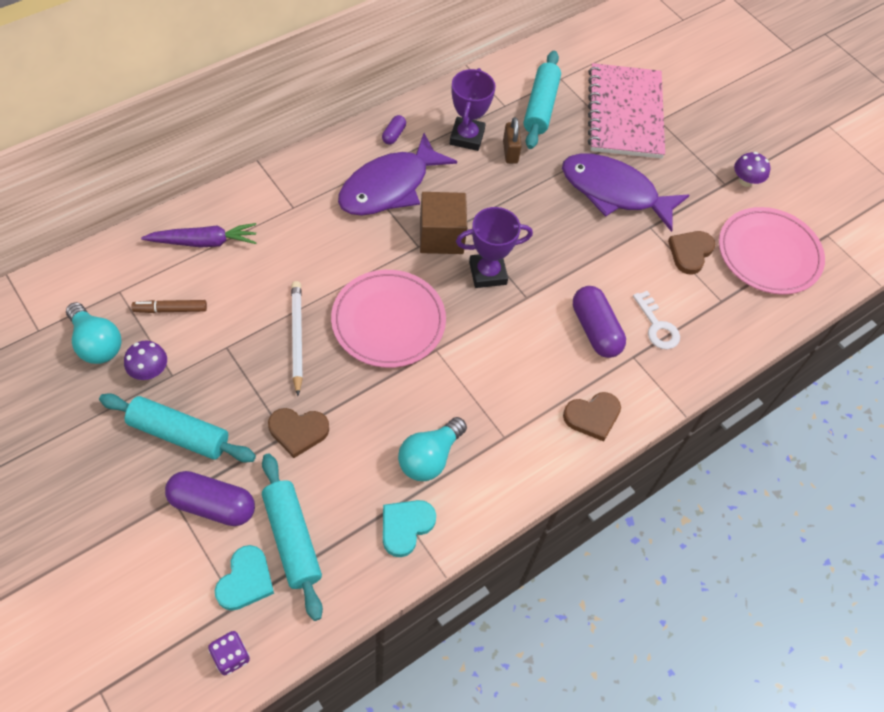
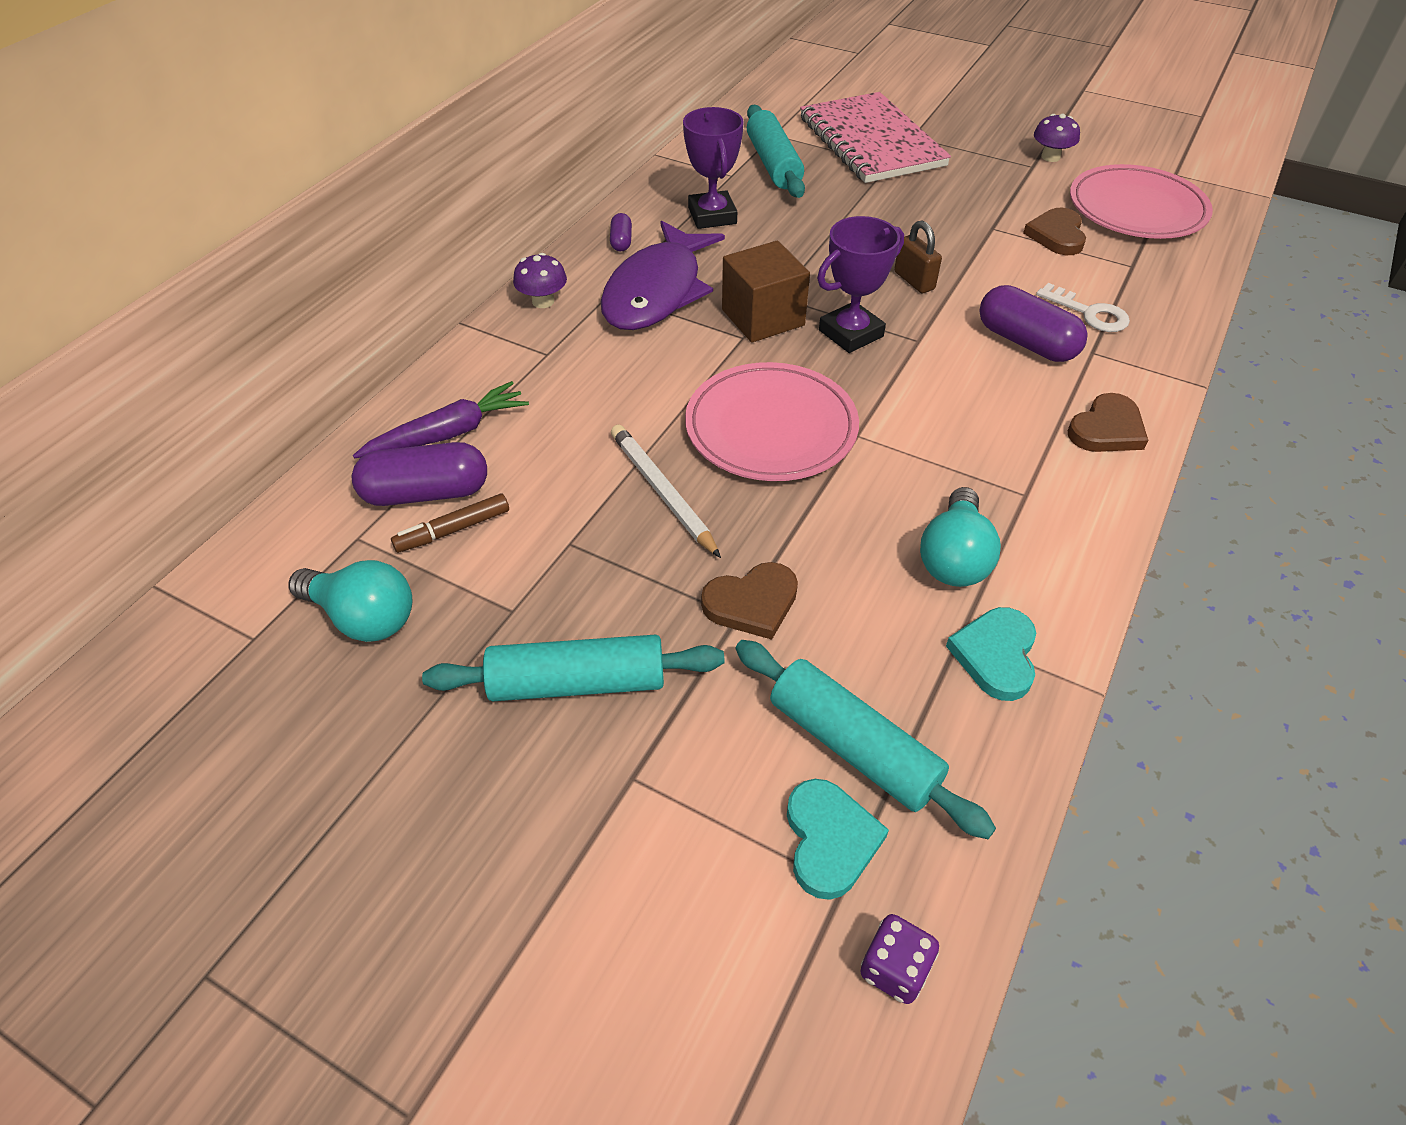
camera: 20 degrees left, 10 degrees down
purple mushroom [124,341,167,380] -> purple mushroom moved to [513,253,567,308]
purple capsule [165,471,255,526] -> purple capsule moved to [352,442,487,506]
brown padlock [503,117,522,164] -> brown padlock moved to [894,221,942,293]
purple fish [562,153,689,232] -> none

